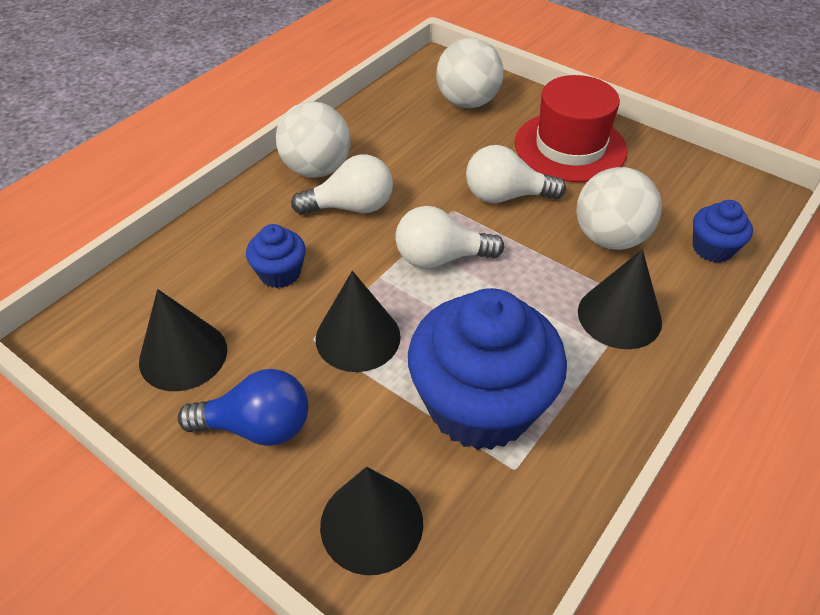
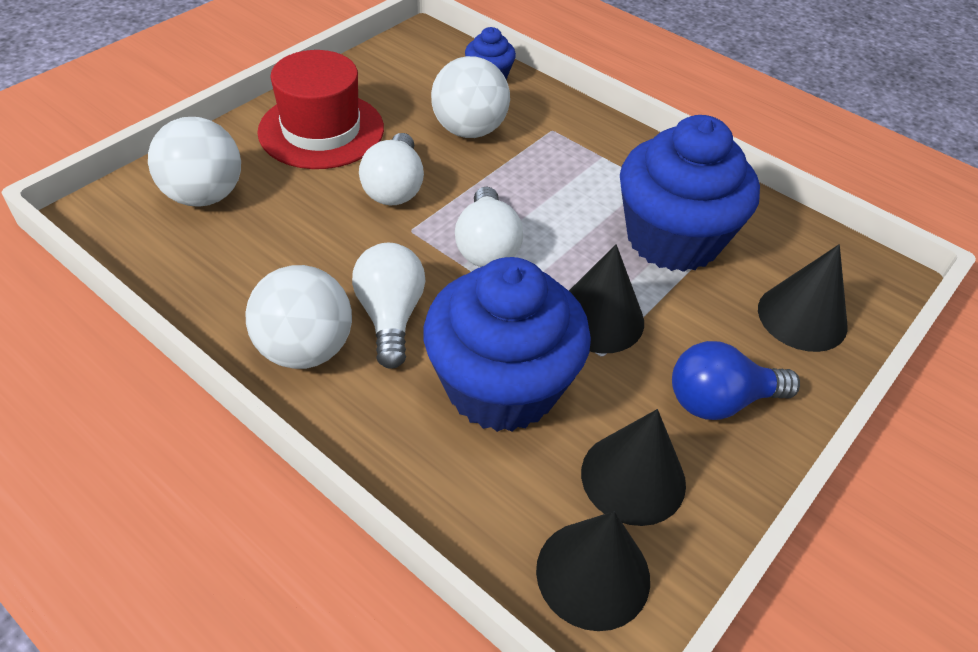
camera: 90 degrees left, 0 degrees up
blue light bulb [178,369,308,446] -> blue light bulb turned 105 degrees counterclockwise [672,341,800,420]
blue cupcake [246,224,306,288] -> blue cupcake [423,257,591,432], size x2.18
black cone [578,249,662,349] -> black cone moved to [536,511,650,631]

